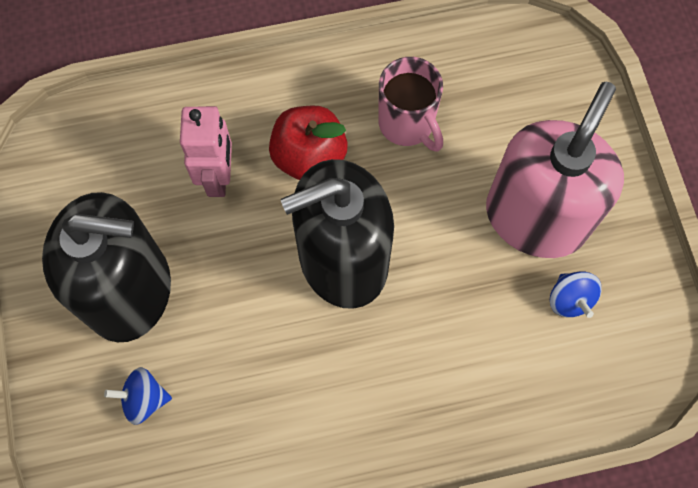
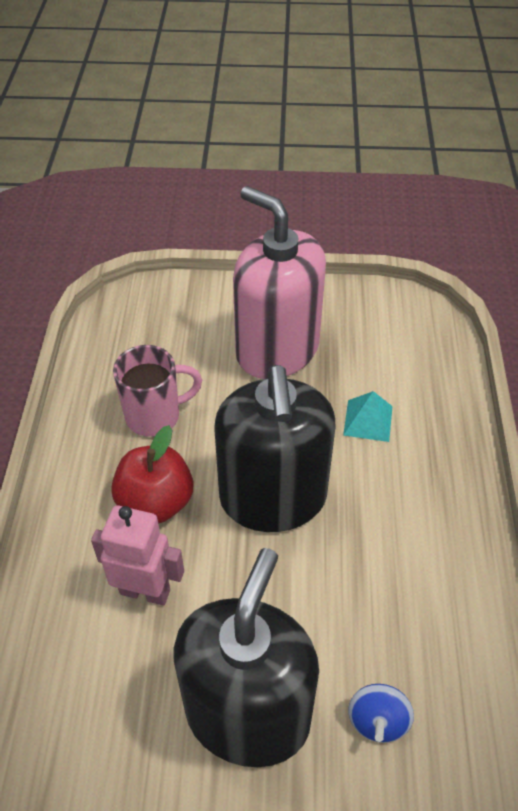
camera: 75 degrees left, 20 degrees down
blue spinning top [550,272,602,318] -> none
none -> turquoise pyramid [343,391,393,442]

